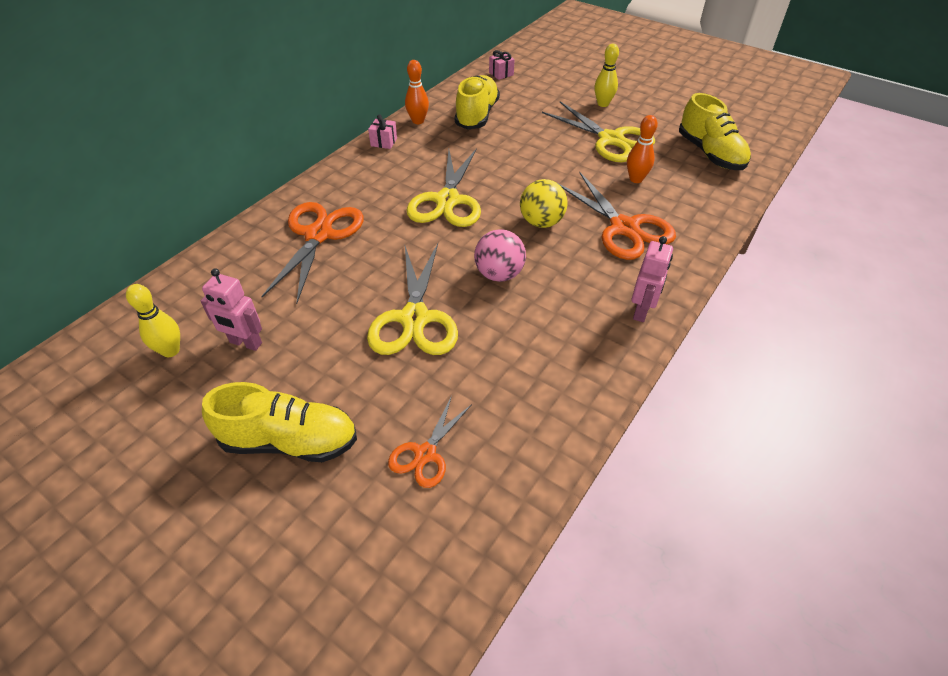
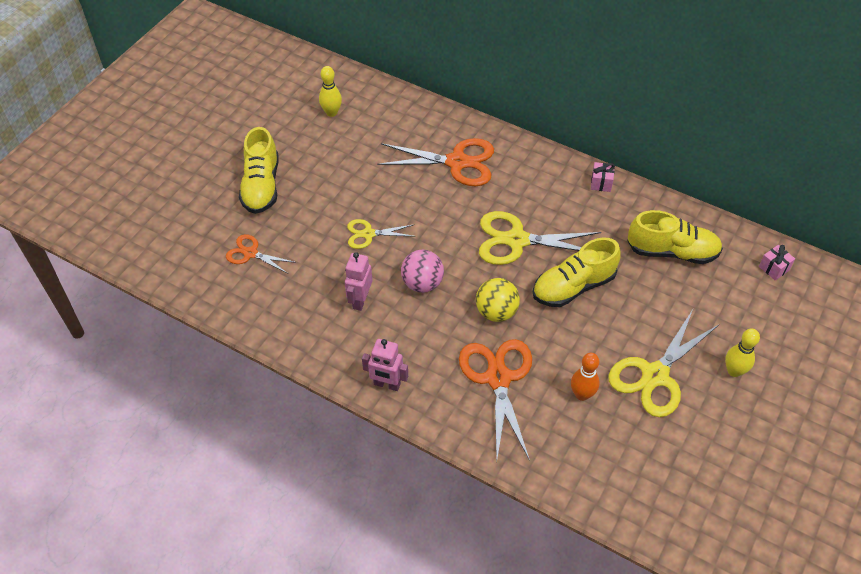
camera: 85 degrees right, 5 degrees up
pink robot [201,269,262,351] -> pink robot moved to [345,252,372,311]
yellow scissors [367,243,458,355] -> yellow scissors [347,219,416,249], size x0.56
orange bowling pin [405,60,429,124] -> none
orange scissors [559,172,676,260] -> orange scissors turned 120 degrees clockwise [459,339,532,461]
yellow shoe [679,93,751,170] -> yellow shoe moved to [533,238,621,307]

